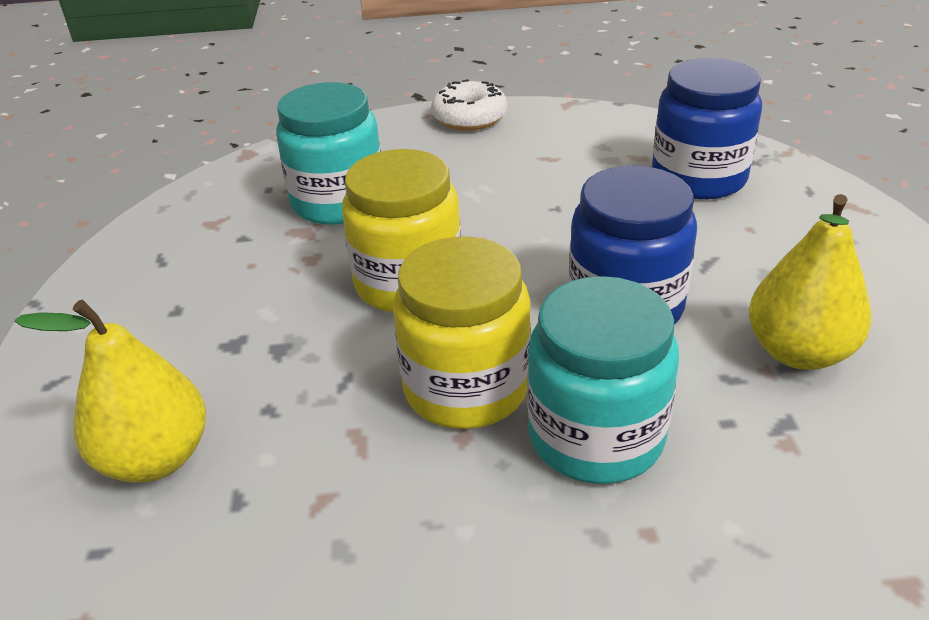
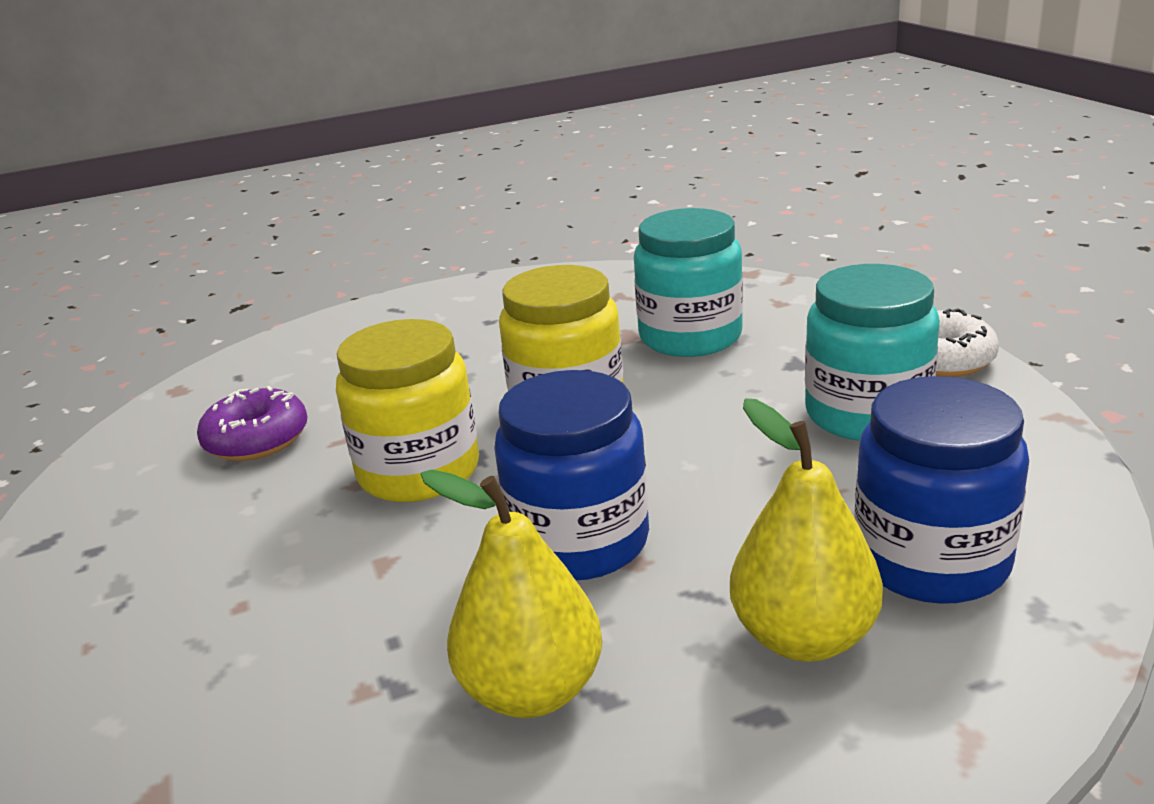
camera: 75 degrees right, 10 degrees down
yellow pear [14,300,206,483] -> yellow pear moved to [730,398,883,662]
turquoise jar [527,276,679,484] -> turquoise jar moved to [805,264,940,441]
none -> purple donut [197,386,308,461]

